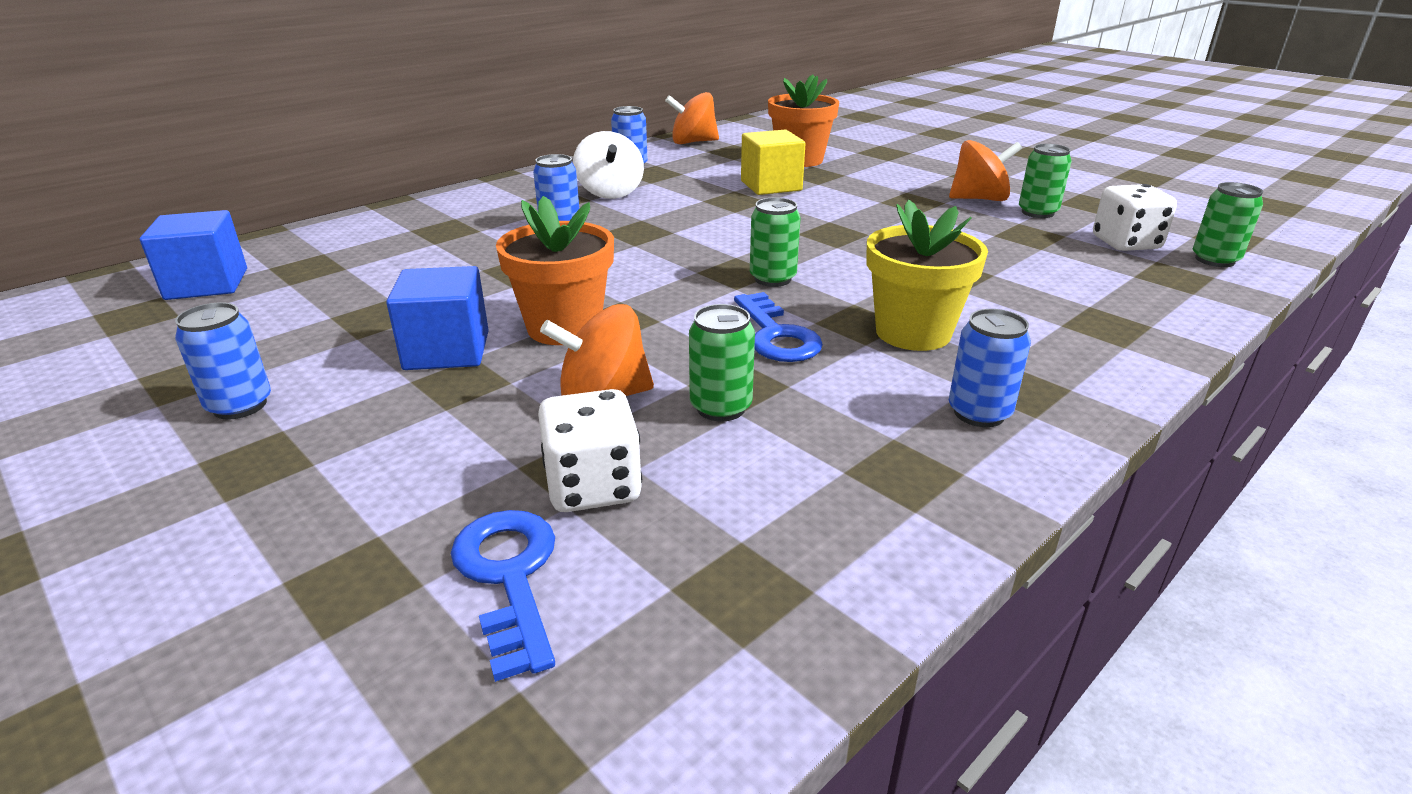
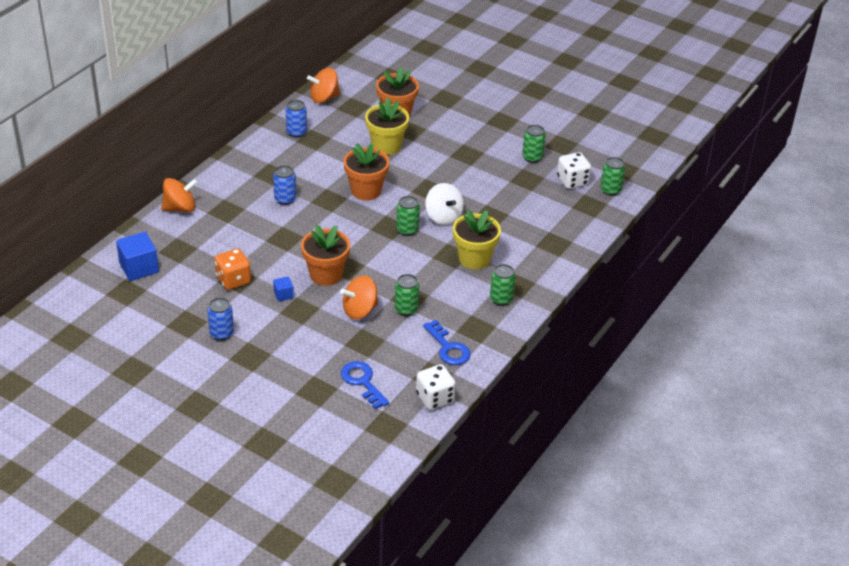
camera: 15 degrees left, 10 degrees up
blue cube [386,266,489,370] -> blue cube [273,276,294,302], size x0.51
white dice [538,389,642,512] -> white dice moved to [416,364,456,410]
white spinning top [573,131,644,199] -> white spinning top moved to [425,183,464,225]
blue key [734,292,823,362] -> blue key moved to [423,320,471,365]
yellow cube [741,129,806,195] -> yellow flower pot [365,98,409,155]
orange spinning top [949,140,1022,201] -> orange spinning top moved to [161,178,198,212]
blue can [949,309,1031,427] -> green can [490,264,516,306]
none -> orange dice [215,248,251,290]
none -> orange flower pot [344,143,389,201]

